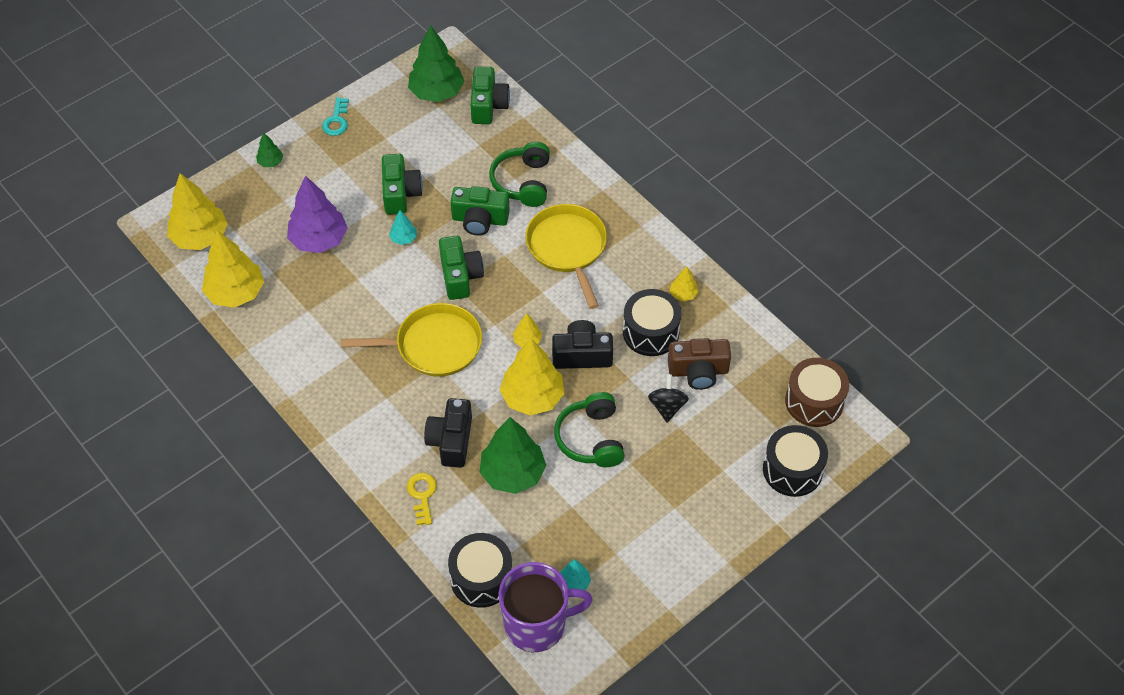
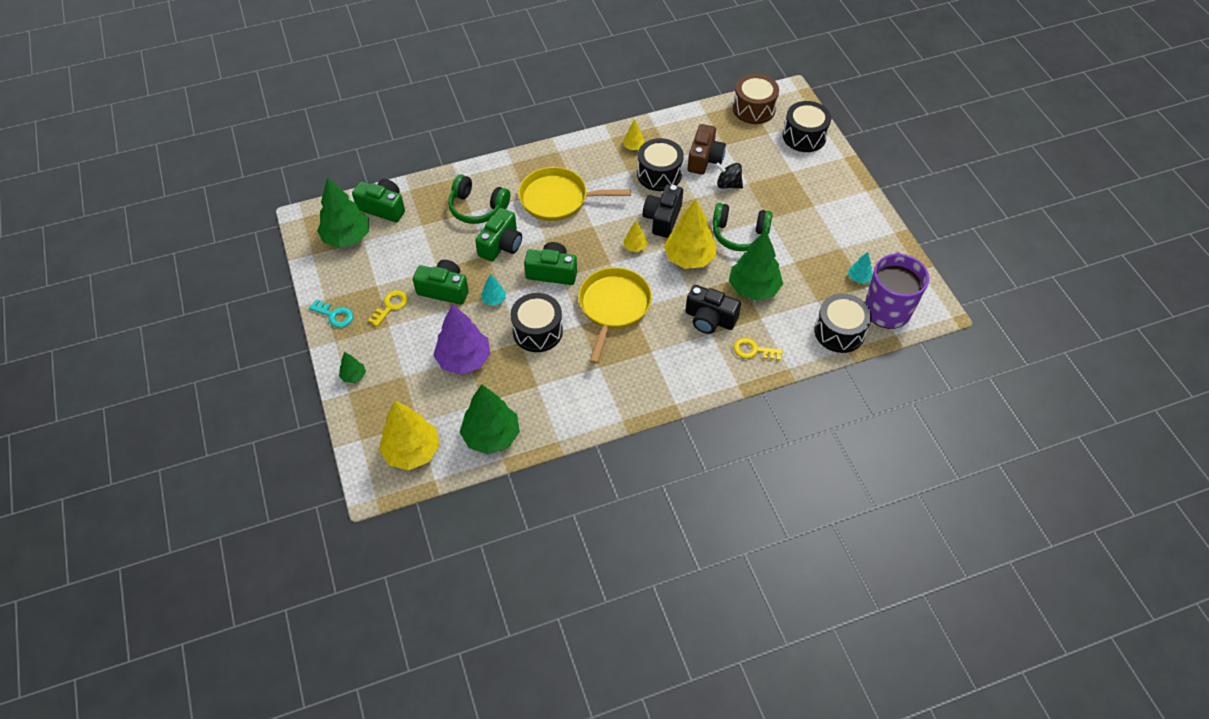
camera: 70 degrees left, 0 degrees up
yellow tree [202,230,264,308] -> green tree [460,384,520,454]
none -> yellow key [368,290,408,327]
none -> black drum [511,293,563,352]

